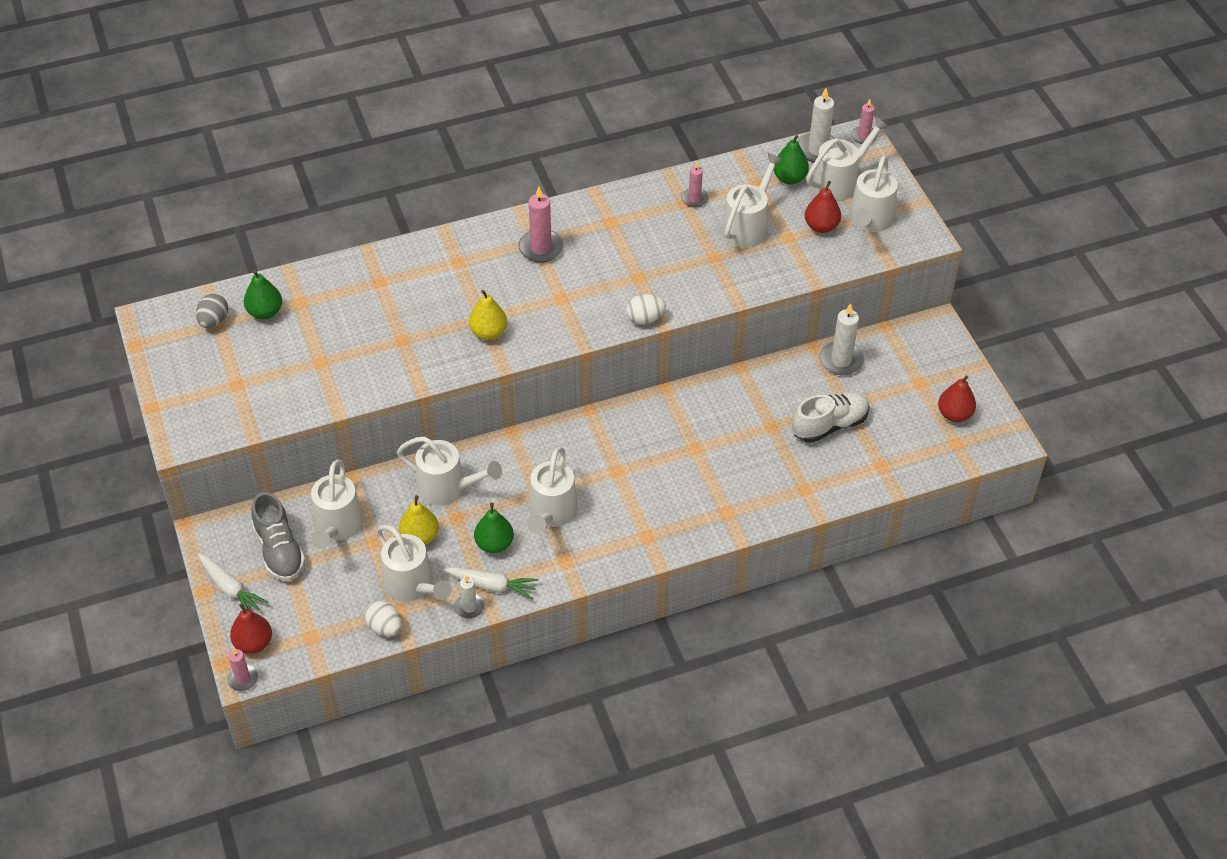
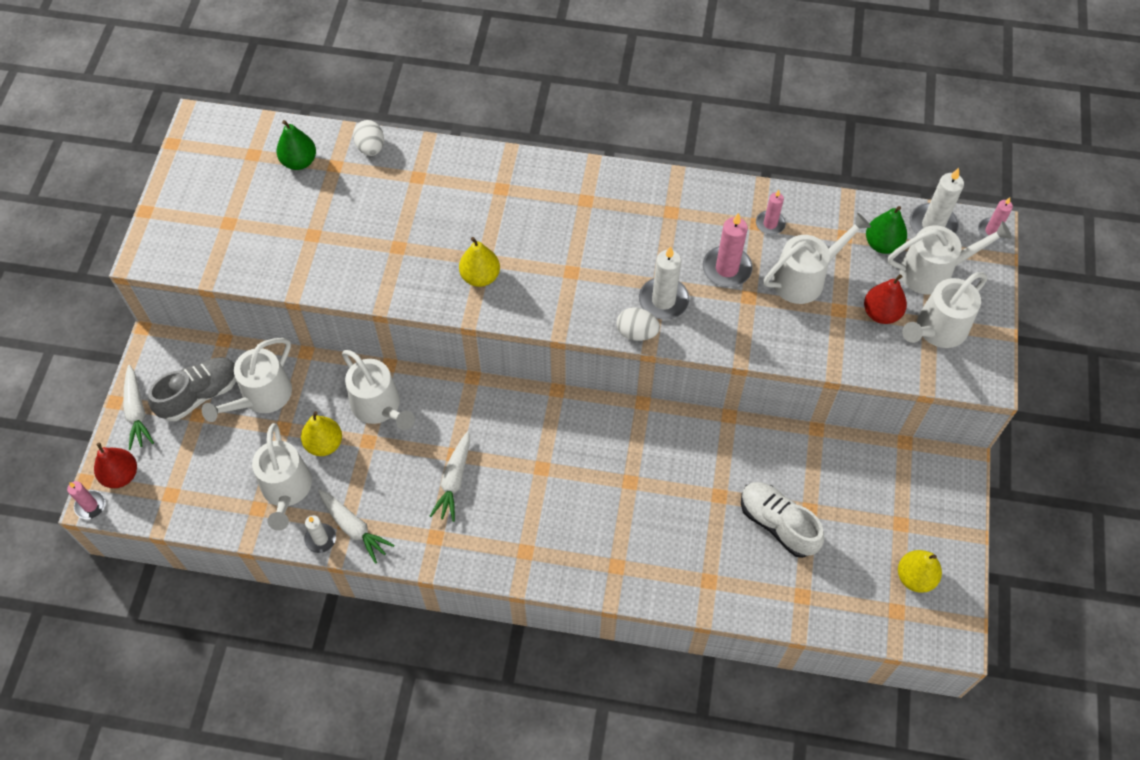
camera: 30 degrees right, 10 degrees up
grey egg [196,294,228,328] -> none
grey shoe [251,492,305,581] -> grey shoe turned 135 degrees counterclockwise [148,357,236,421]
white egg [365,601,402,636] -> white egg moved to [353,120,384,156]
green pear [474,503,514,553] -> none
pink candle [519,187,564,263] -> pink candle moved to [703,213,753,287]
white watering can [527,447,578,534] -> white carrot [430,431,470,522]
white shoe [792,392,870,443] -> white shoe turned 135 degrees counterclockwise [741,482,824,558]
white candle [819,303,864,375] -> white candle moved to [639,246,689,320]
red pear [938,375,976,422] -> yellow pear [898,550,942,593]

